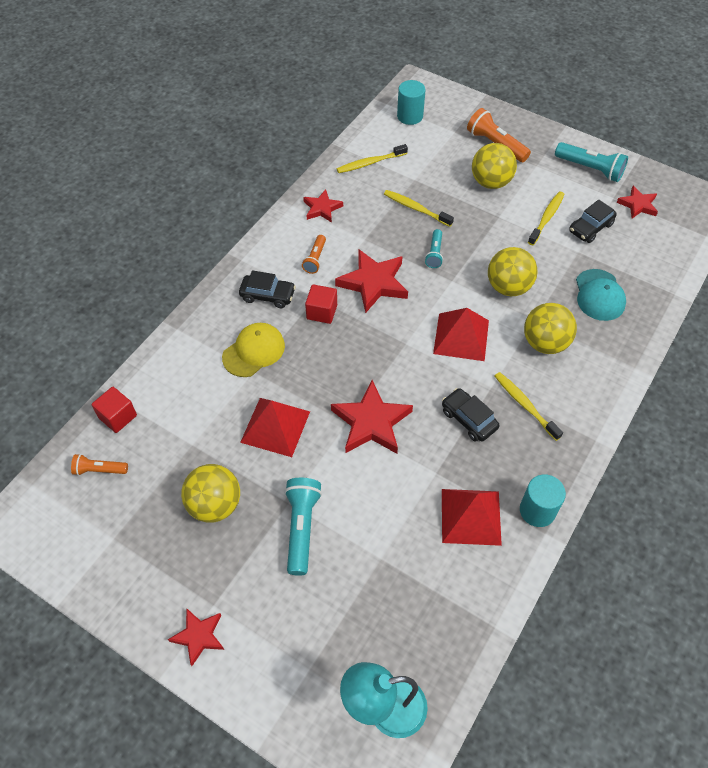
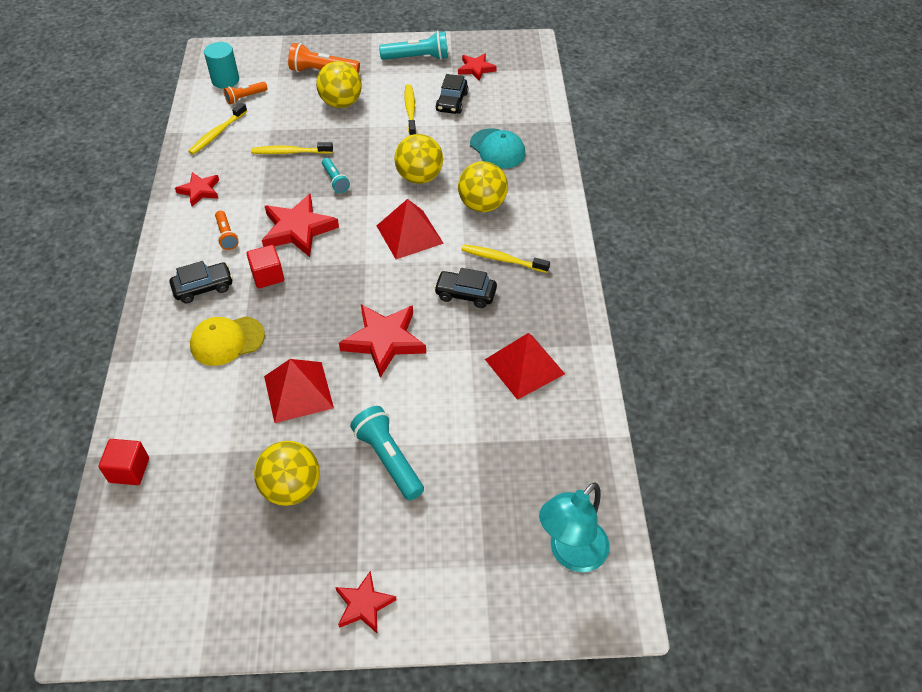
camera: 35 degrees left, 5 degrees down
orange flashlight [71,454,128,476] -> orange flashlight moved to [224,82,267,104]
yellow cap [222,323,285,377] -> yellow cap turned 120 degrees counterclockwise [190,316,265,366]
turquoise cylinder [520,474,566,527] -> none

